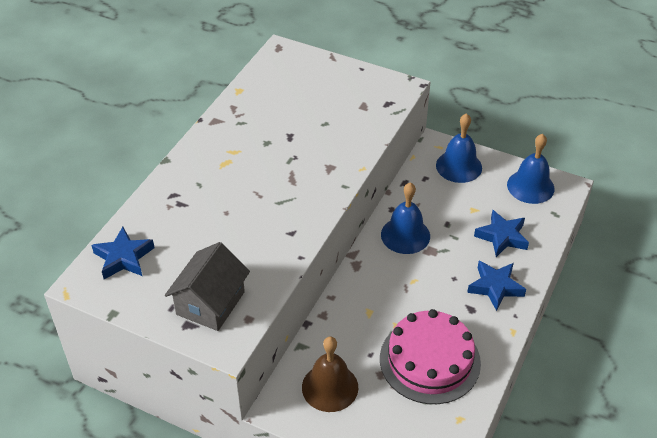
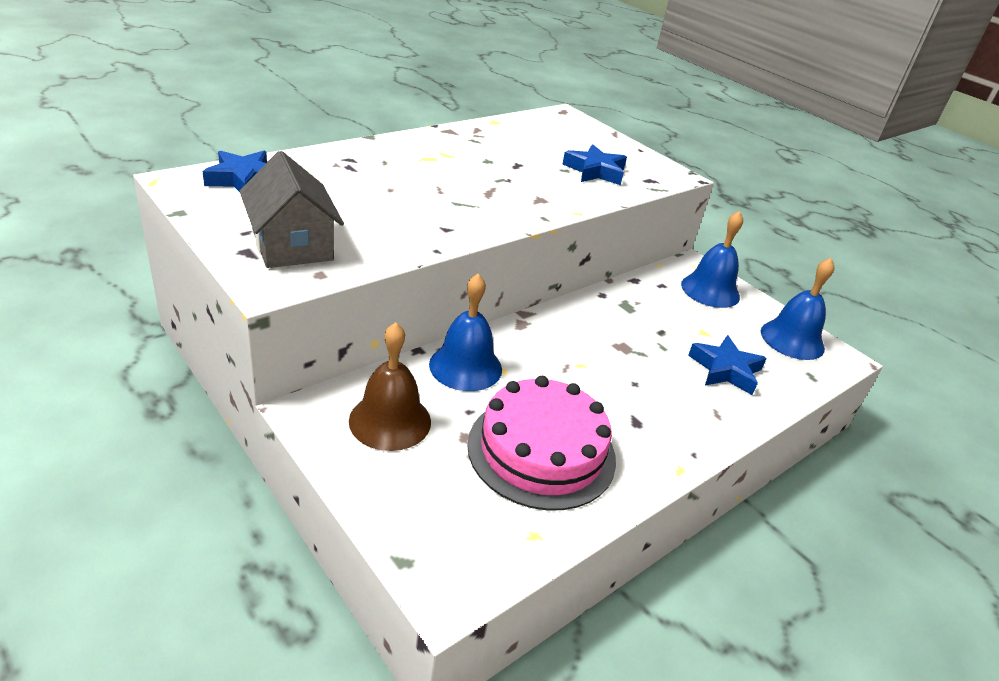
camera: 20 degrees right, 10 degrees down
grey house [165,242,250,331] -> grey house turned 75 degrees counterclockwise [239,151,344,268]
blue bell [381,183,430,254] -> blue bell moved to [429,274,502,391]
blue star [467,261,526,311] -> blue star moved to [563,144,627,185]

